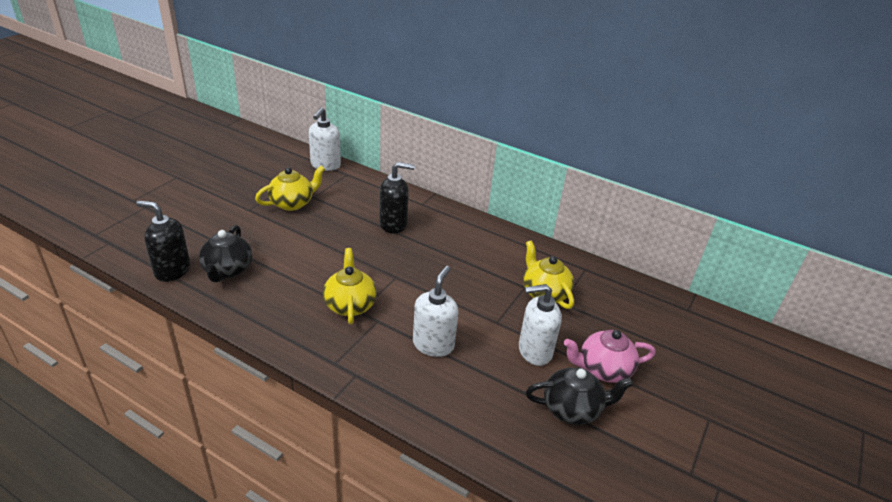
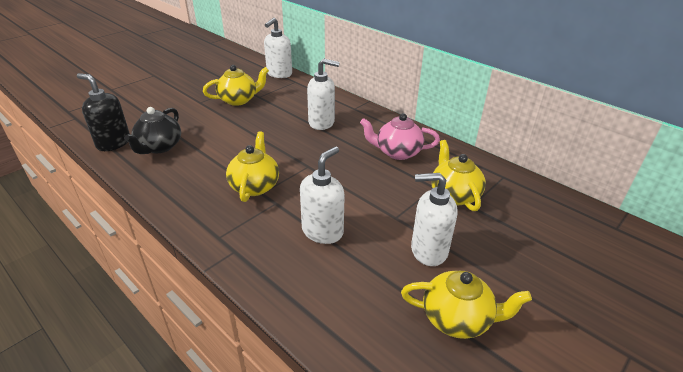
camera: 15 degrees right, 0 degrees up
black soap dispenser [379,162,415,234] -> white soap dispenser [307,58,340,130]
black teapot [526,368,633,425] -> yellow teapot [401,271,532,339]
pink teapot [564,330,656,383] -> pink teapot moved to [360,113,440,160]

